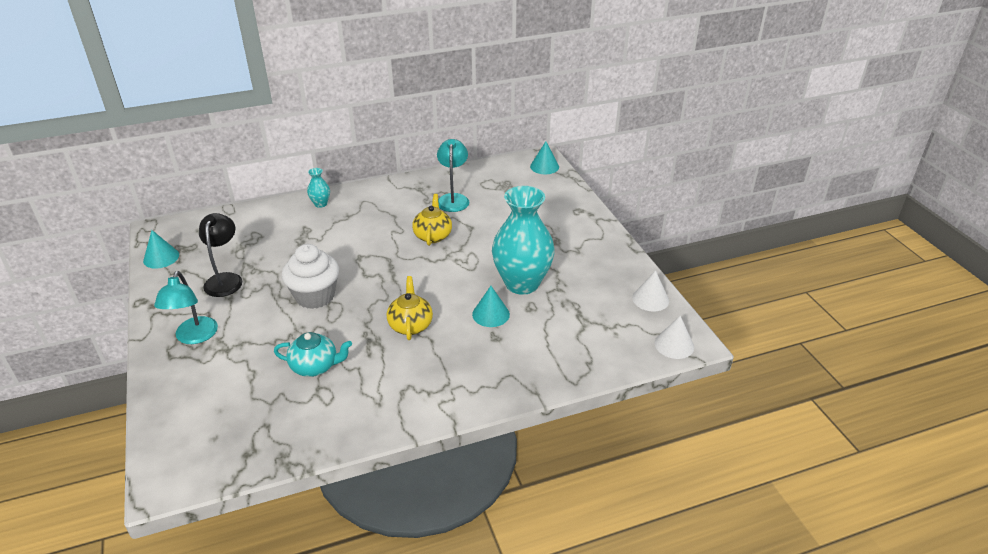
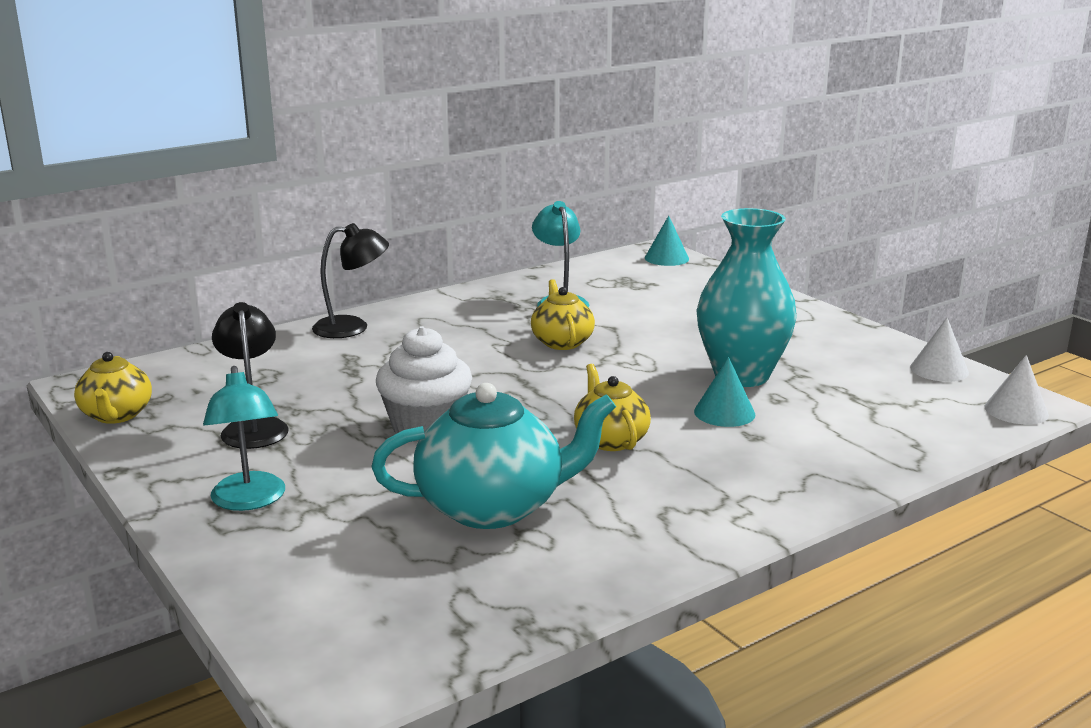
camera: 15 degrees left, 15 degrees down
turquoise cone [143,230,179,269] -> yellow teapot [74,352,152,424]
turquoise teapot [274,332,352,377] -> turquoise teapot [372,383,616,529], size x1.73
turquoise vase [307,168,330,208] -> black lamp [312,223,389,338]

